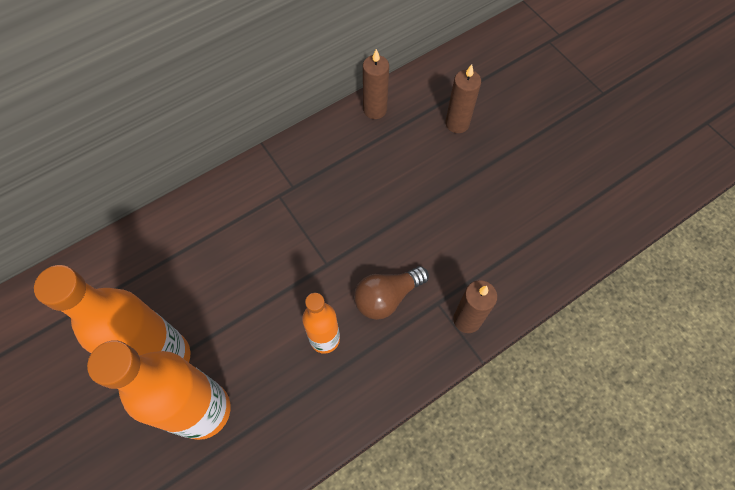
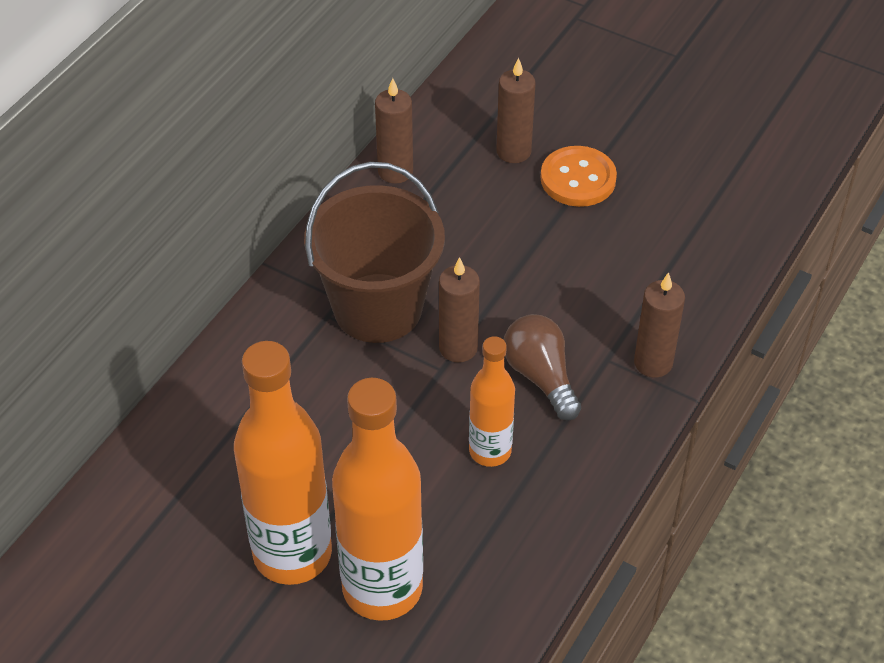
camera: 25 degrees left, 15 degrees down
brown light bulb [354,266,429,320] -> brown light bulb turned 120 degrees clockwise [504,314,581,420]
none -> brown bucket [304,162,445,343]
none -> brown candle [439,257,480,362]
none -> orange button [541,146,617,207]

